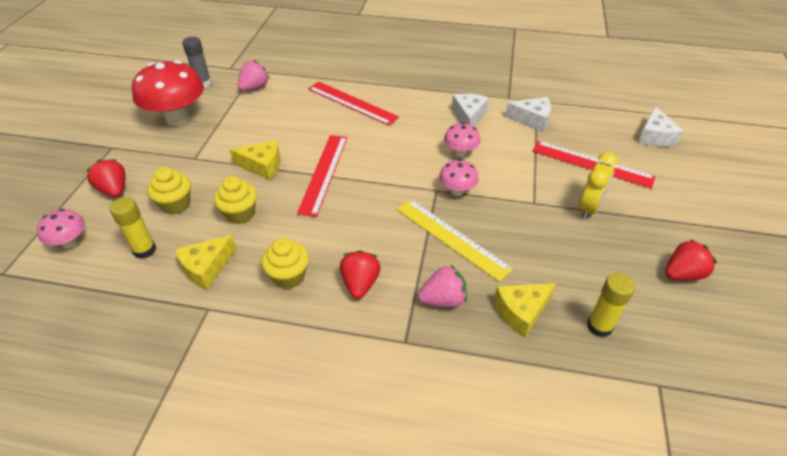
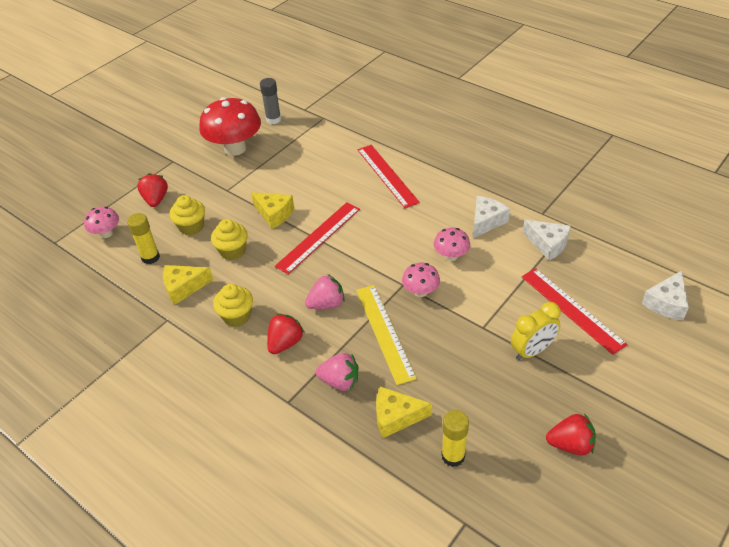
camera: 30 degrees right, 0 degrees up
pink strawberry [238,60,269,91] -> pink strawberry moved to [305,274,345,309]

